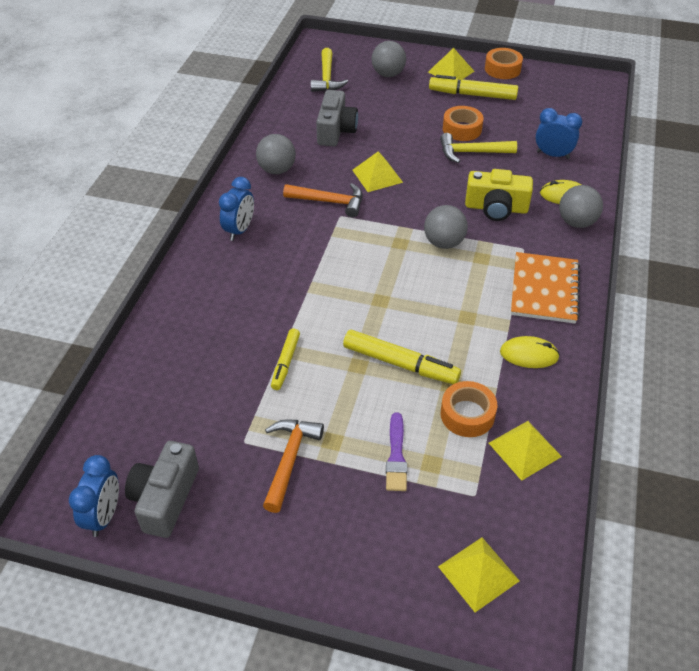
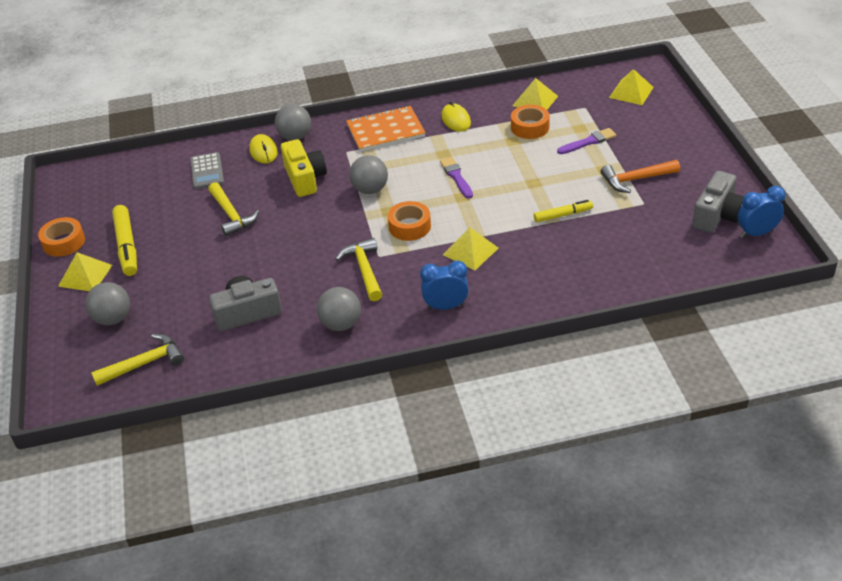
camera: 115 degrees left, 5 degrees down
grey camera [125,441,199,538] -> grey camera turned 45 degrees counterclockwise [692,171,744,233]
orange hammer [283,183,362,217] -> yellow hammer [335,238,382,301]
yellow marker [343,330,461,384] -> none
yellow pyramid [353,151,403,192] -> yellow pyramid moved to [443,228,499,270]
orange tape [443,106,484,141] -> orange tape moved to [388,201,431,241]
blue clock [536,108,582,159] -> grey calculator [190,152,224,189]
none -> purple brush [440,157,473,199]

